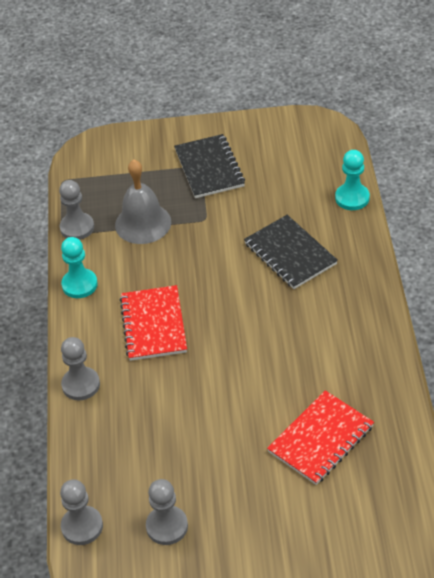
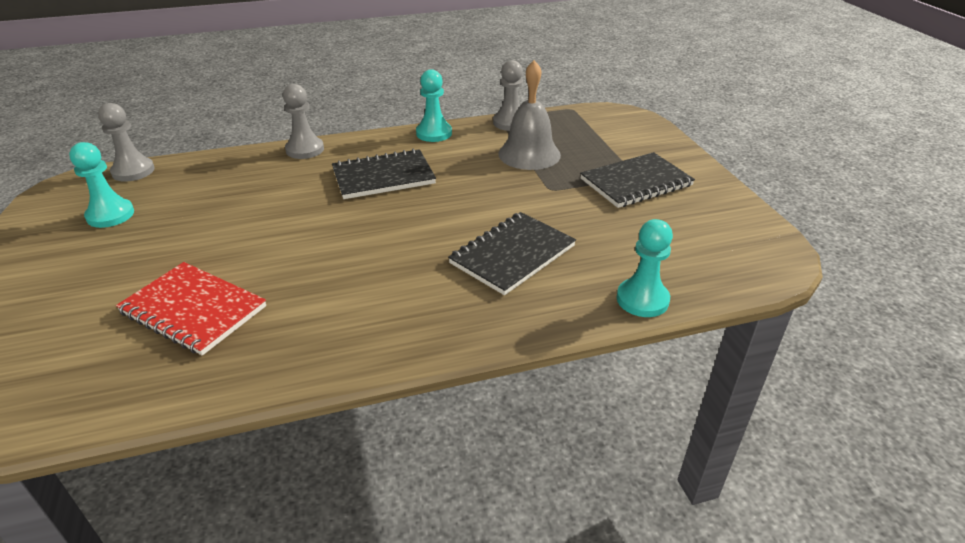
camera: 75 degrees right, 10 degrees down
red notebook [120,285,187,361] -> black notebook [332,149,436,199]
grey pawn [146,479,188,545] -> turquoise pawn [69,142,134,228]

